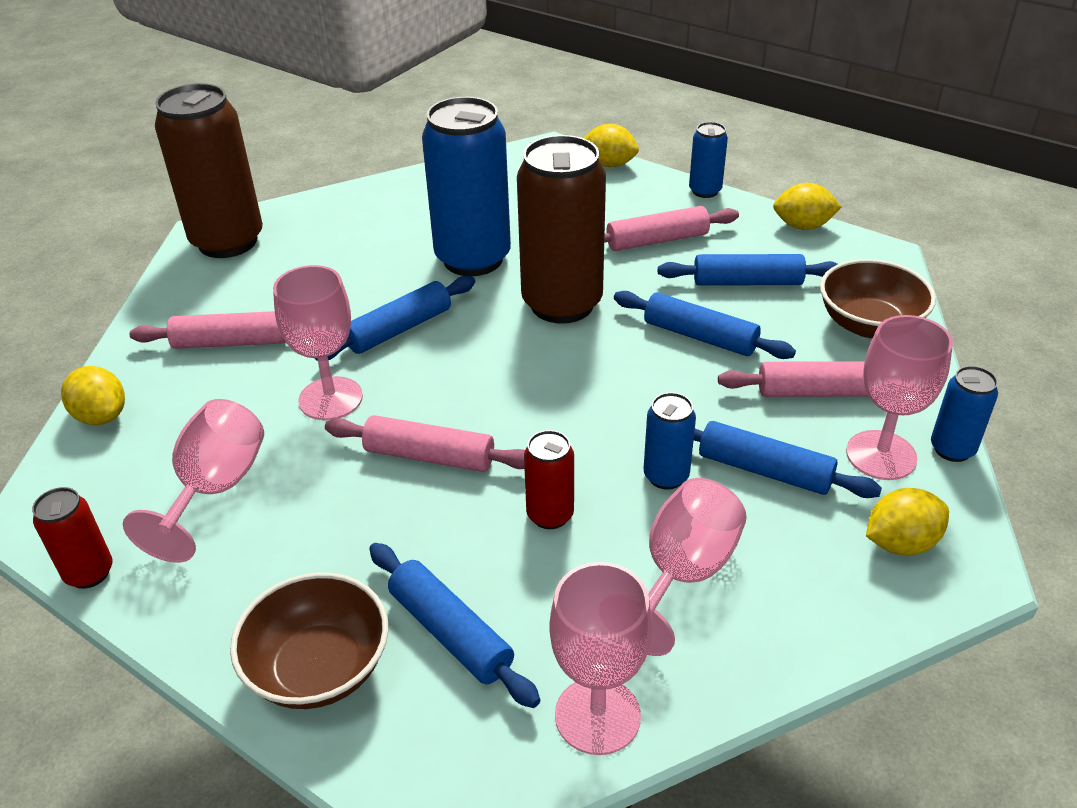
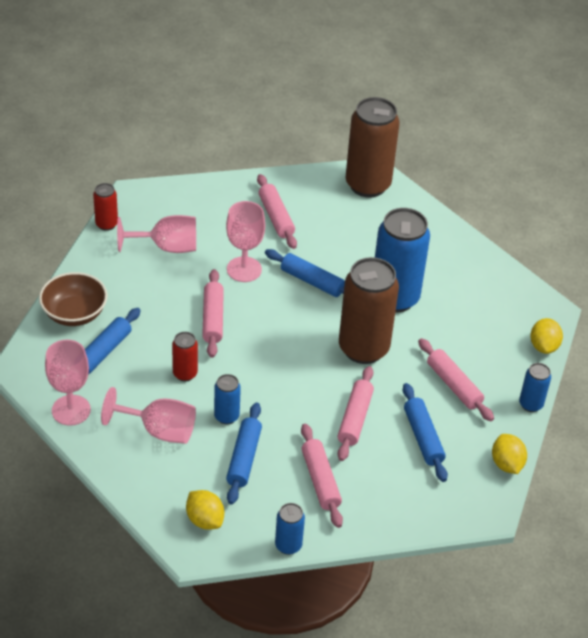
camera: 70 degrees right, 5 degrees up
yellow lemon [61,366,125,425] -> none
blue rolling pin [614,291,796,359] -> pink rolling pin [337,366,374,461]
brown bowl [820,259,936,338] -> none
pink goblet [846,315,953,480] -> none

